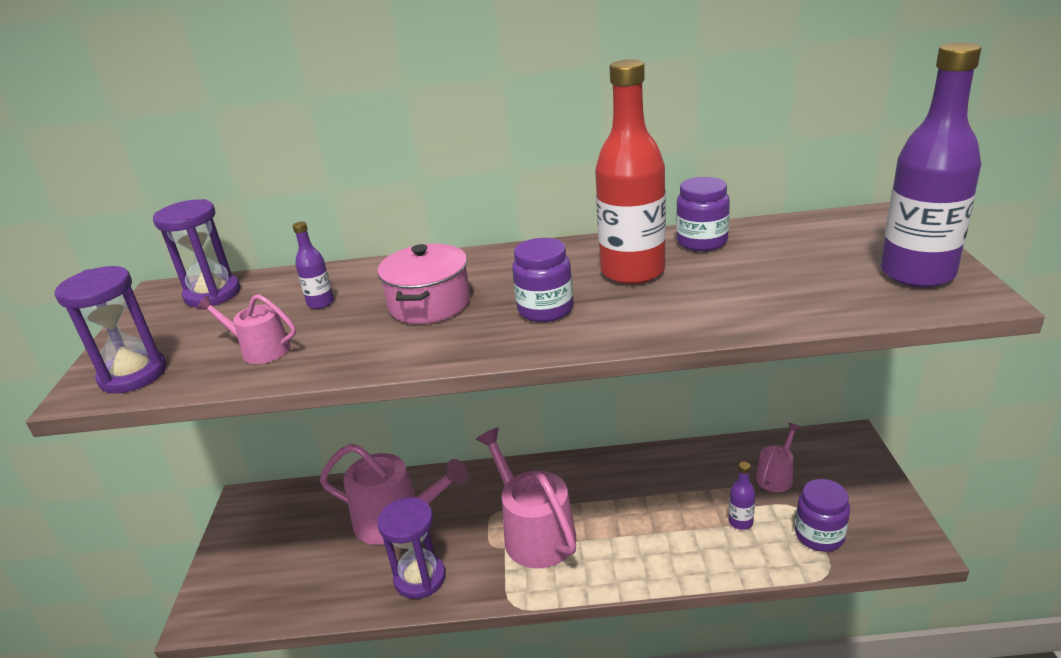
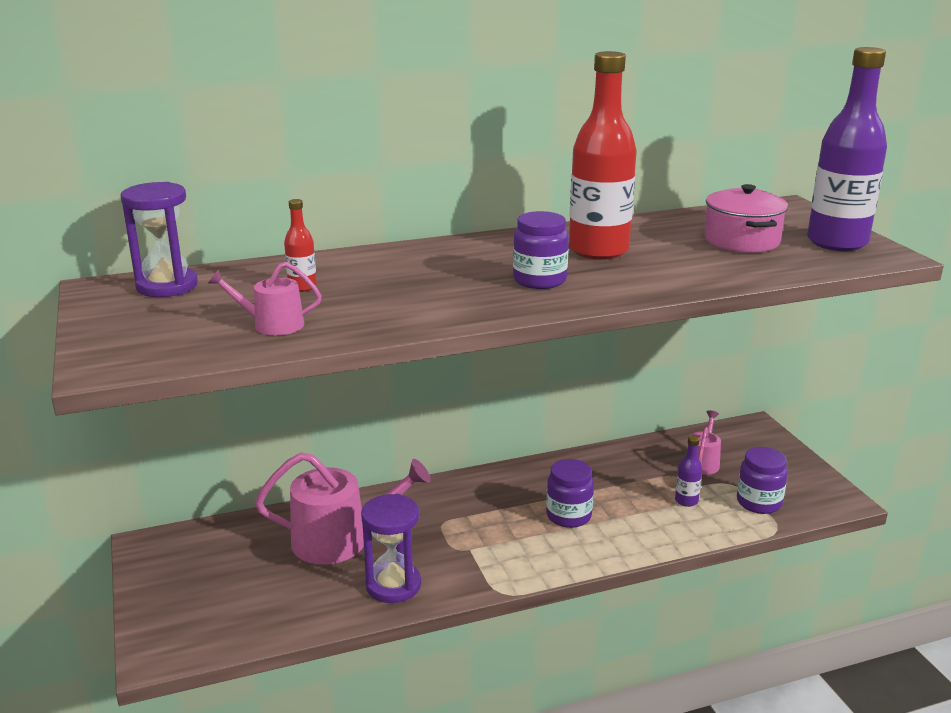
camera: 20 degrees left, 5 degrees down
purple hourglass [55,266,167,394] -> none
purple bottle [293,222,334,309] -> red bottle [284,199,317,292]
pink pot [377,244,470,324] -> pink pot moved to [704,184,788,253]
pink watering can [476,428,576,569] -> none
purple jar [676,177,730,251] -> purple jar moved to [546,459,594,528]

